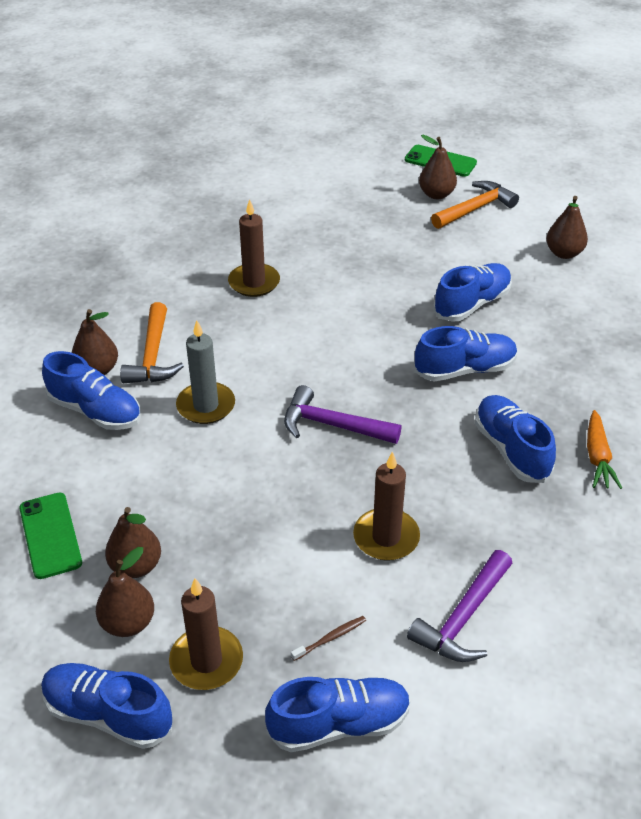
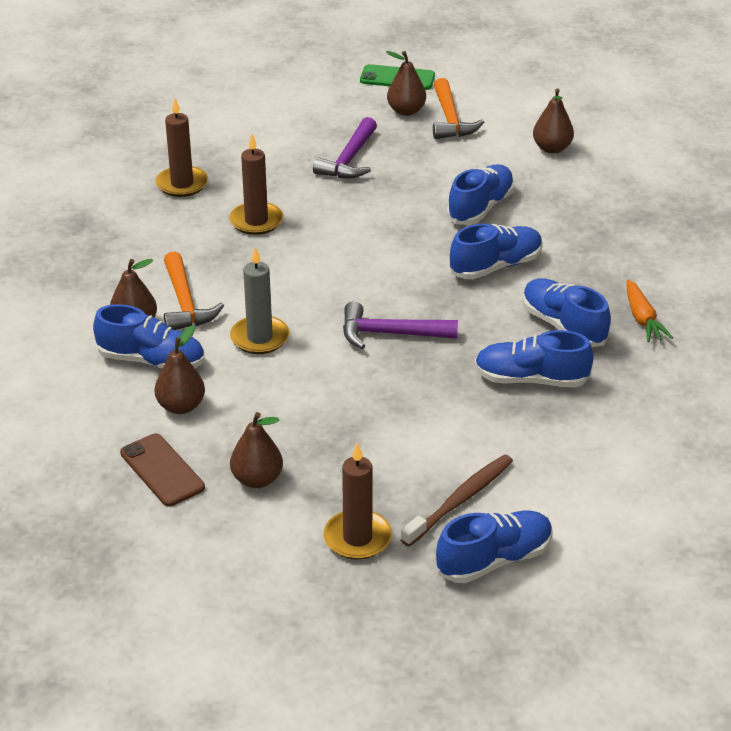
camera: 15 degrees left, 5 degrees down
green phone [19,493,82,579] -> brown phone [120,434,205,506]
blue shoe [41,663,172,749] -> blue shoe moved to [474,330,594,387]
brown pear [96,547,154,637] -> brown pear moved to [154,326,205,414]
brown toothbrush [291,616,366,661] -> brown toothbrush [400,454,513,547], size x2.03
brown candle [353,451,420,561] -> brown candle moved to [156,98,208,197]
purple hammer [407,550,513,662] -> purple hammer moved to [313,117,377,178]
orange hammer [431,181,519,229] -> orange hammer turned 135 degrees clockwise [433,78,484,139]

